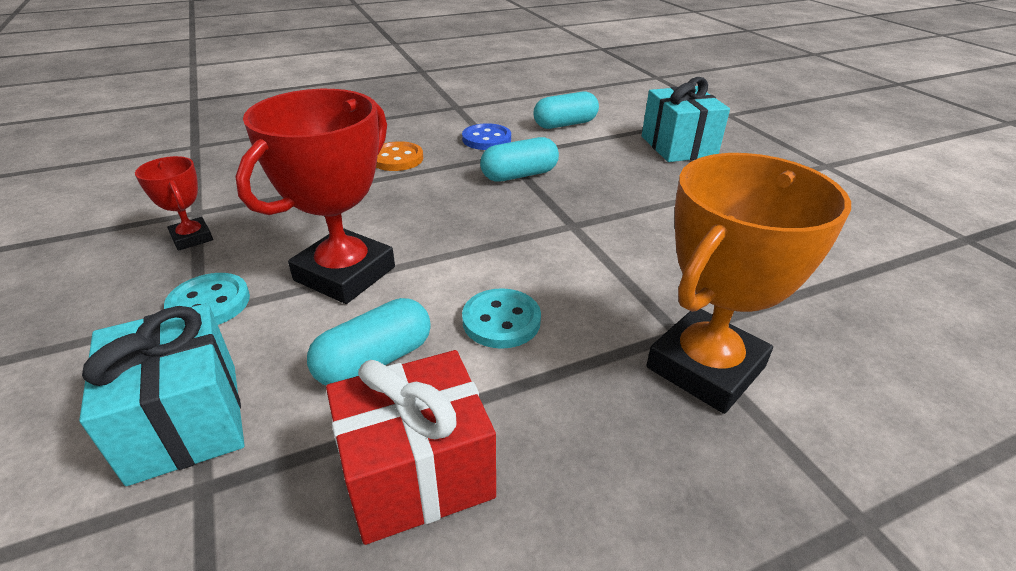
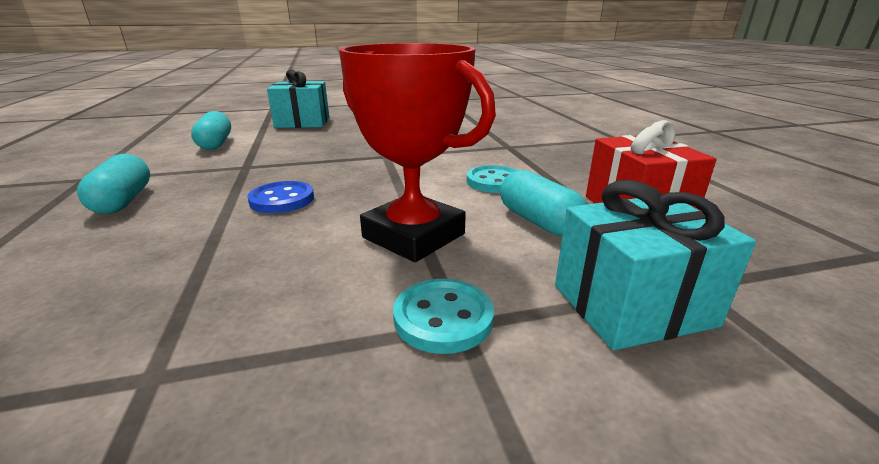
camera: 80 degrees left, 10 degrees down
red trophy [135,156,213,251] -> none
orange button [376,141,423,171] -> none
blue button [462,123,511,150] -> blue button moved to [247,181,314,213]
turquoise capsule [480,137,559,182] -> turquoise capsule moved to [77,154,150,214]
orange trophy [646,153,851,414] -> none

